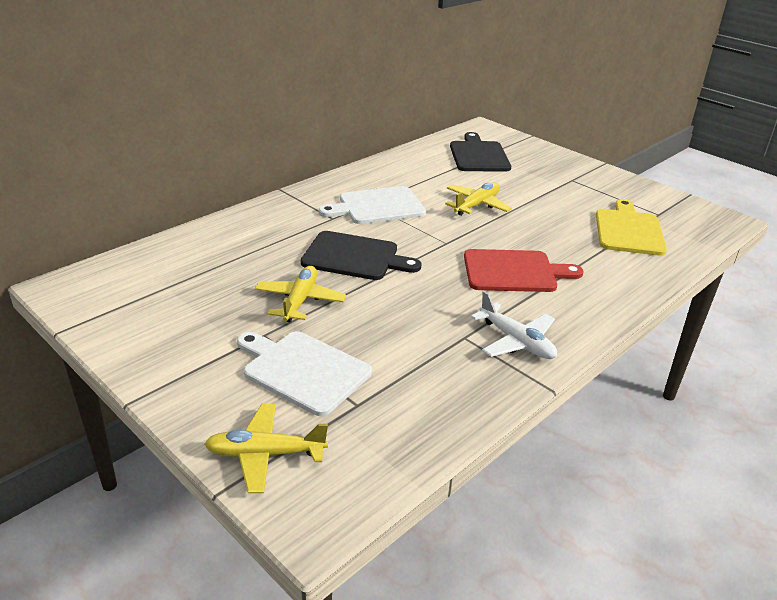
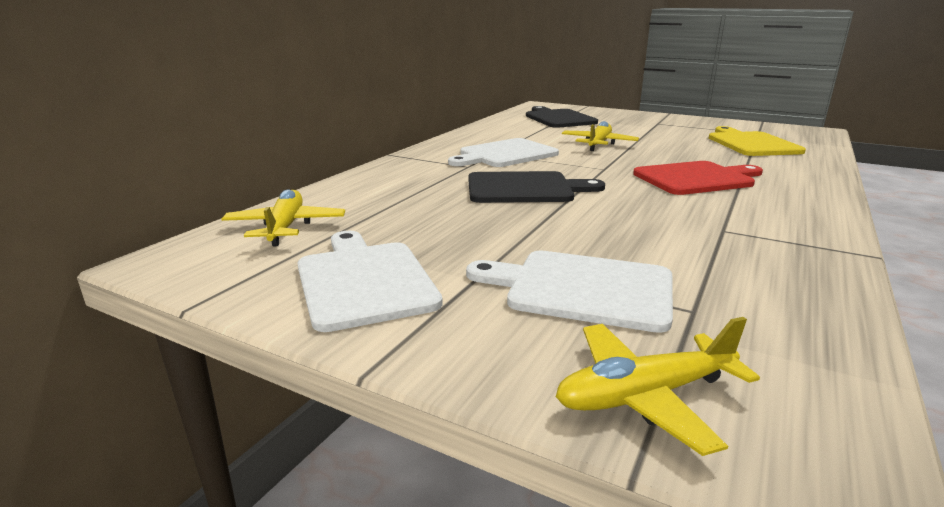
camera: 15 degrees left, 10 degrees down
yellow plane [255,266,346,323] -> yellow plane moved to [221,189,345,246]
white plane [471,291,557,359] -> none
none -> white cutting board [297,230,443,332]

